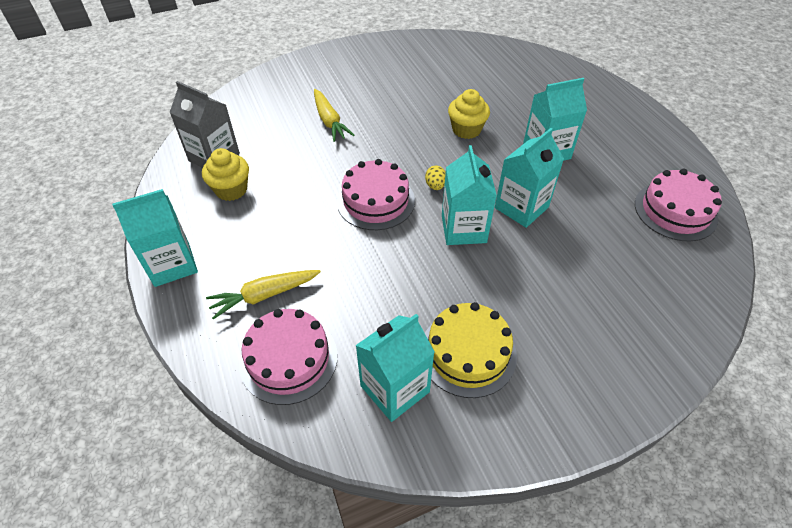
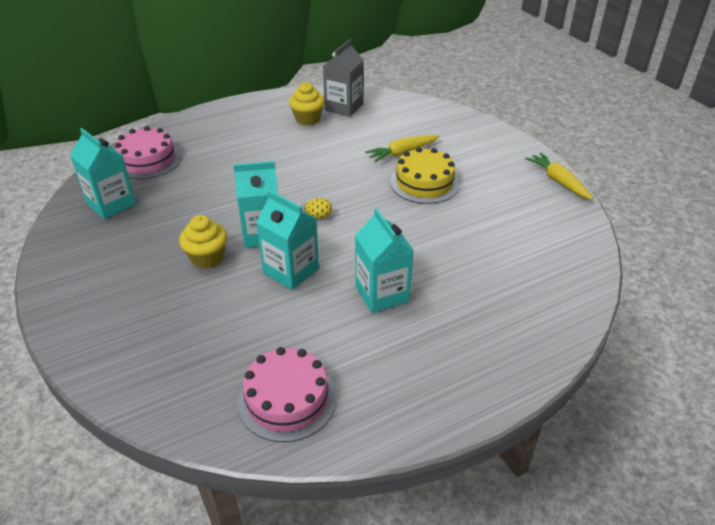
camera: 85 degrees right, 10 degrees down
turquoise carton [112,189,198,287] -> none
yellow carrot [206,270,321,320] -> yellow carrot moved to [525,152,593,200]
pink cake [337,159,415,230] -> none
yellow cake [425,302,517,398] -> yellow cake moved to [390,147,459,204]
yellow cupcake [448,89,490,139] -> yellow cupcake moved to [179,215,227,269]

